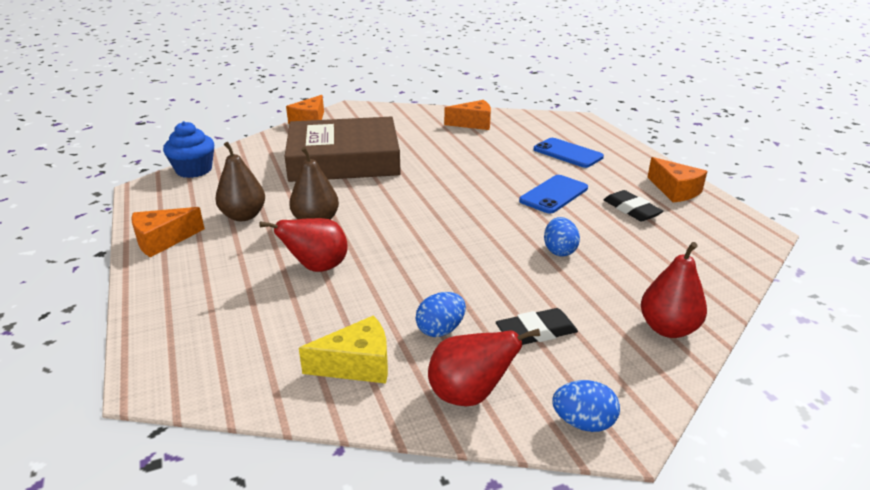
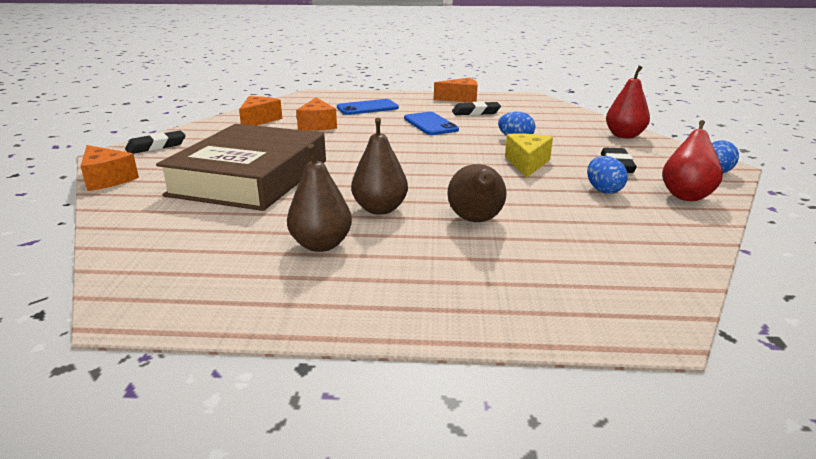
camera: 65 degrees left, 5 degrees down
orange cheese [131,207,205,257] -> orange cheese moved to [296,97,337,131]
blue cupcake [163,121,214,178] -> none
red pear [259,218,348,272] -> brown pear [447,164,506,222]
yellow cheese [299,315,388,383] -> yellow cheese moved to [505,134,553,178]
none -> black eraser [125,130,186,154]

